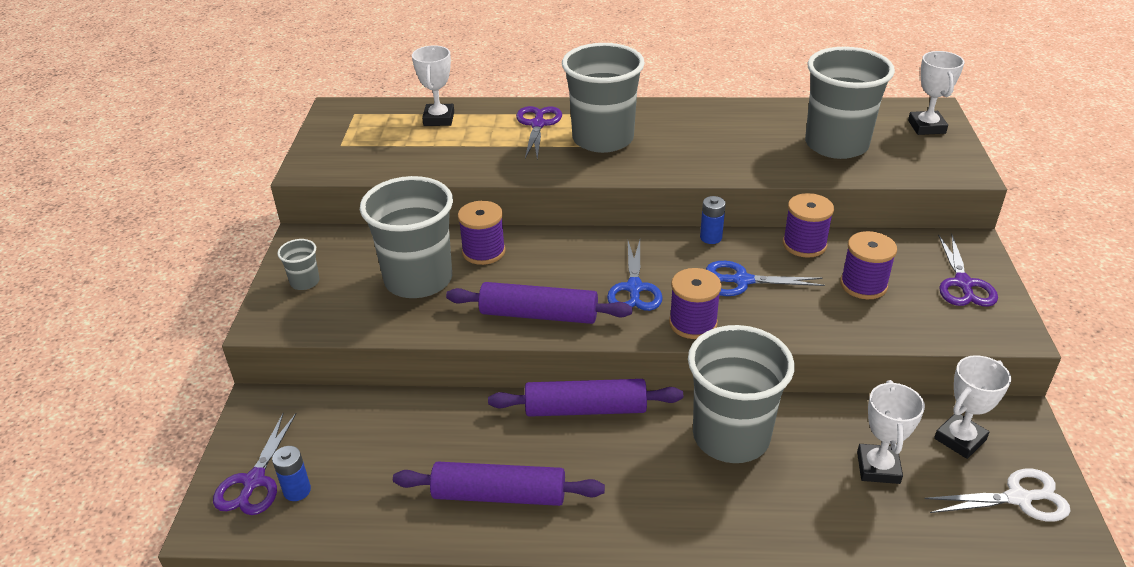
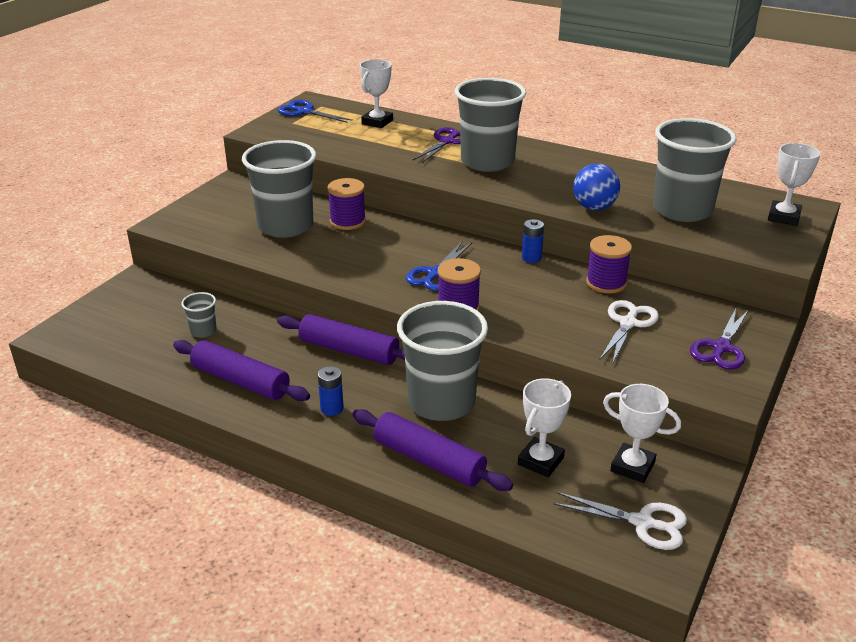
camera: 25 degrees right, 5 degrees down
purple scissors [213,413,297,515] -> none
blue battery [272,446,311,501] -> blue battery moved to [318,366,344,416]
grey cup [277,239,319,290] -> grey cup moved to [181,292,217,338]
purple rolling pin [446,282,633,324] -> purple rolling pin moved to [352,409,513,491]
blue scissors [706,261,825,296] -> blue scissors moved to [278,100,353,123]
purple spool [840,231,897,299] -> white scissors [600,300,659,364]
white trophy [934,355,1011,459] -> white trophy turned 45 degrees clockwise [603,384,681,483]
none -> blue ball [573,164,620,210]

